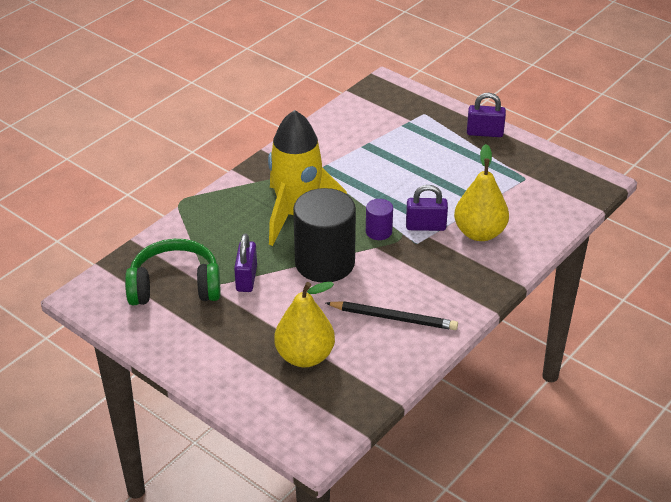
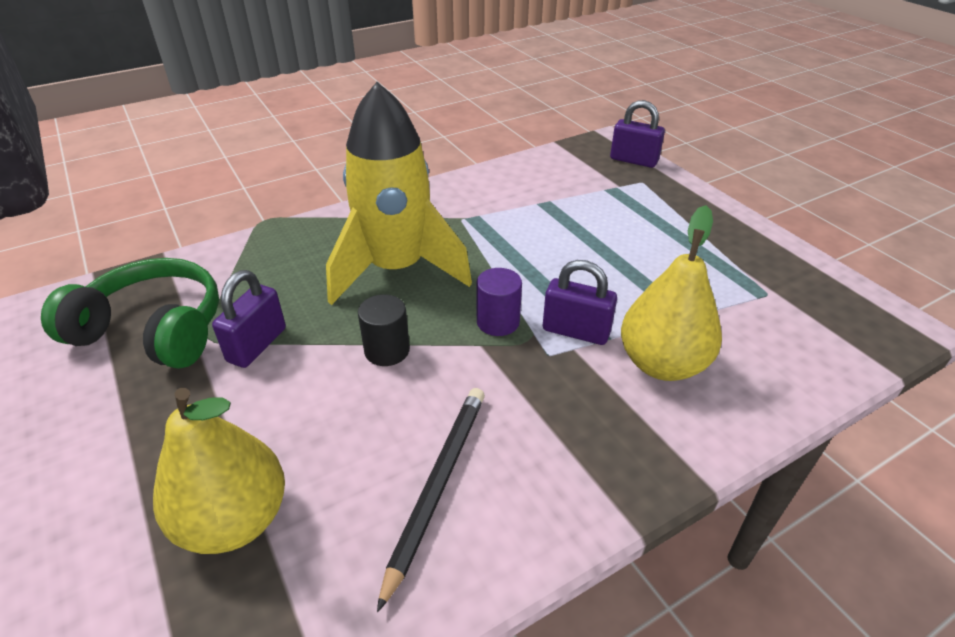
camera: 20 degrees right, 0 degrees up
black cylinder [293,188,356,283] -> black cylinder [358,294,410,366], size x0.46
black pencil [326,301,458,330] -> black pencil turned 105 degrees counterclockwise [377,388,485,613]
purple padlock [467,93,506,137] -> purple padlock moved to [610,100,665,168]

